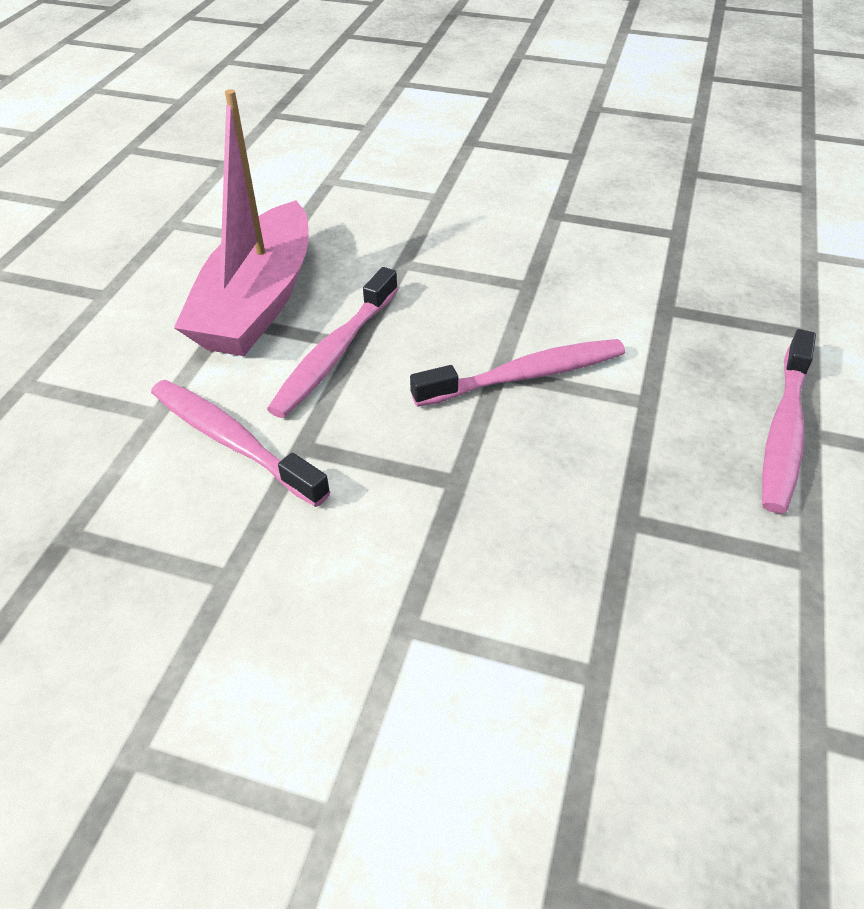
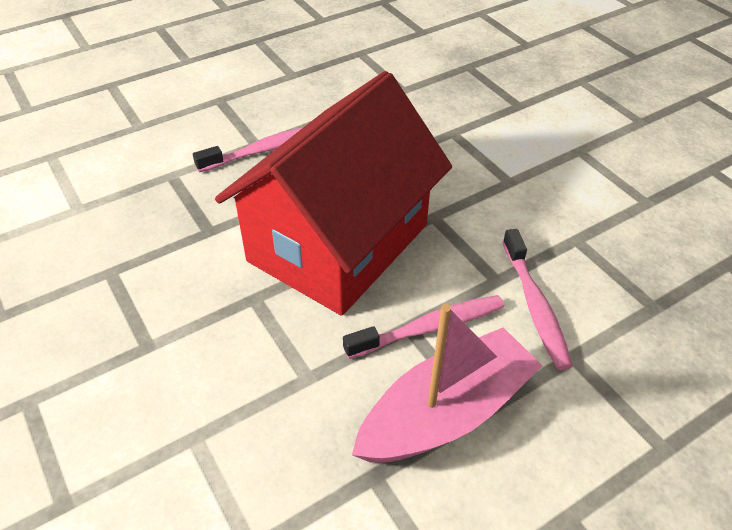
camera: 140 degrees left, 0 degrees up
pink toothbrush [410,339,625,407] -> red house [215,71,452,316]

